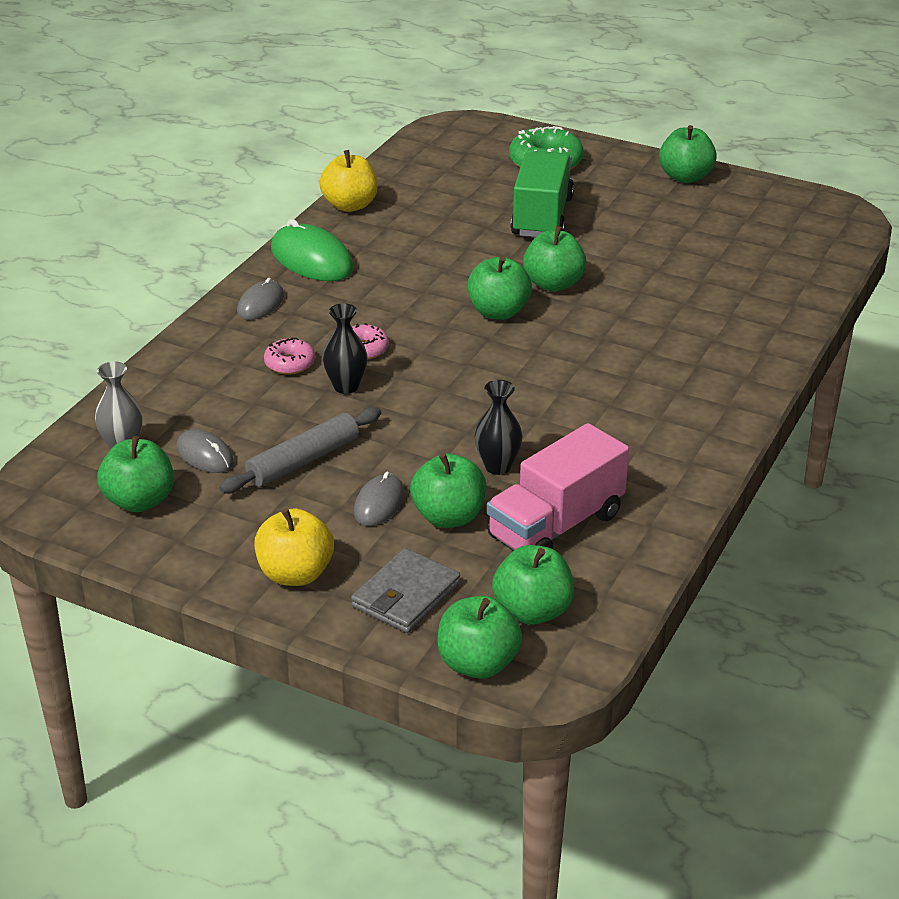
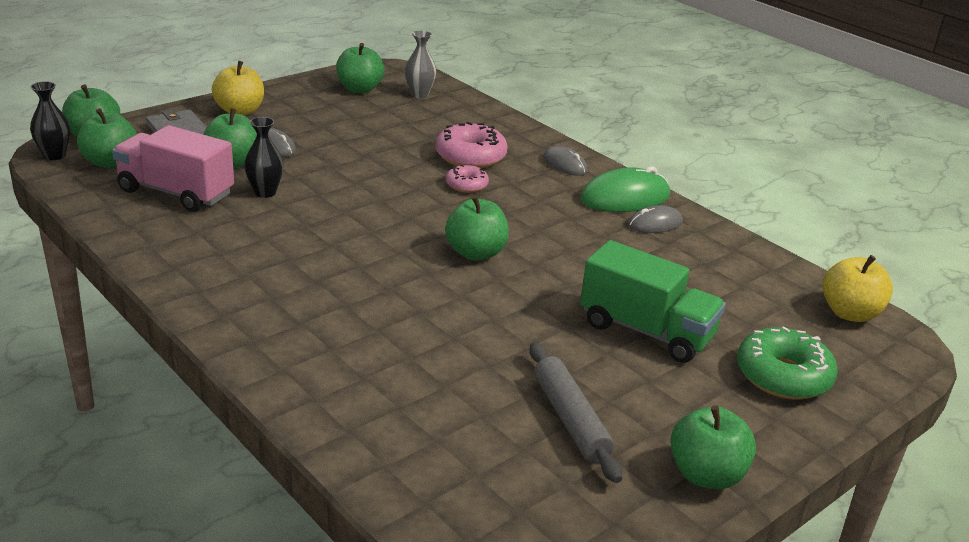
camera: 110 degrees right, 5 degrees down
grey mouse [177,429,234,473] -> grey mouse moved to [628,205,683,233]
grey rolling pin [219,407,381,494] -> grey rolling pin moved to [529,342,622,483]
pink donut [264,338,315,375] -> pink donut [435,122,507,168], size x1.76
yellow apple [319,150,378,212] -> yellow apple moved to [823,255,893,322]
black vase [323,303,367,394] -> black vase moved to [30,81,70,160]
pink truck [487,423,629,550] -> pink truck turned 45 degrees counterclockwise [112,125,234,212]
green apple [523,226,586,292] -> none

